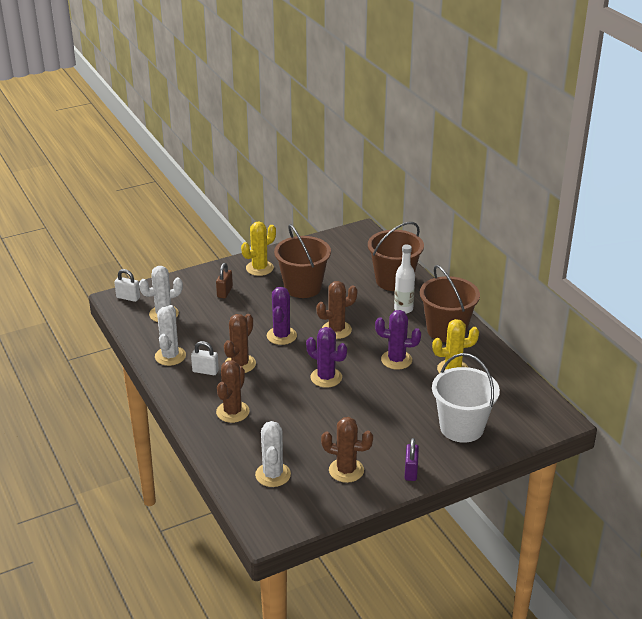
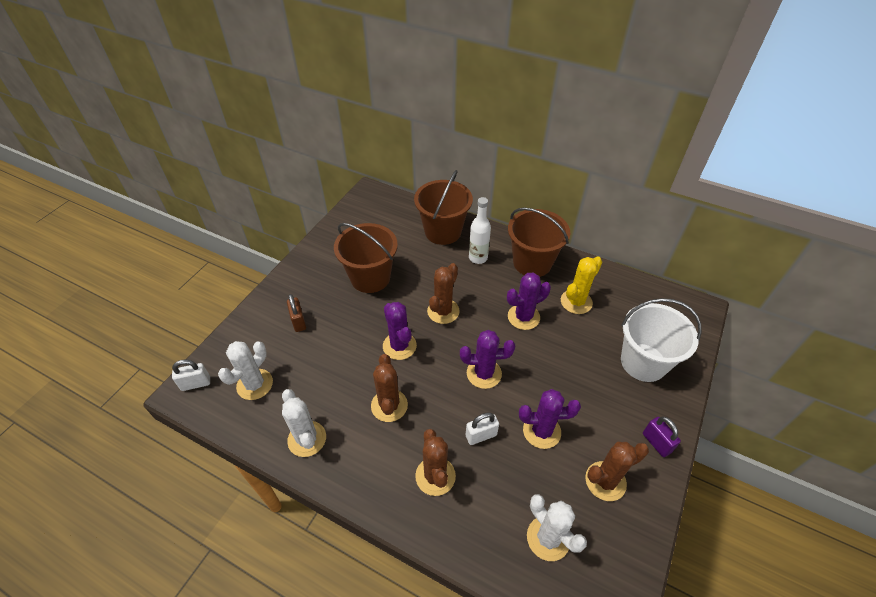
camera: 35 degrees left, 15 degrees up
white padlock [191,341,219,375] -> white padlock moved to [466,412,499,445]
yellow cactus [241,221,276,276] -> none
none -> purple cactus [519,389,581,449]

